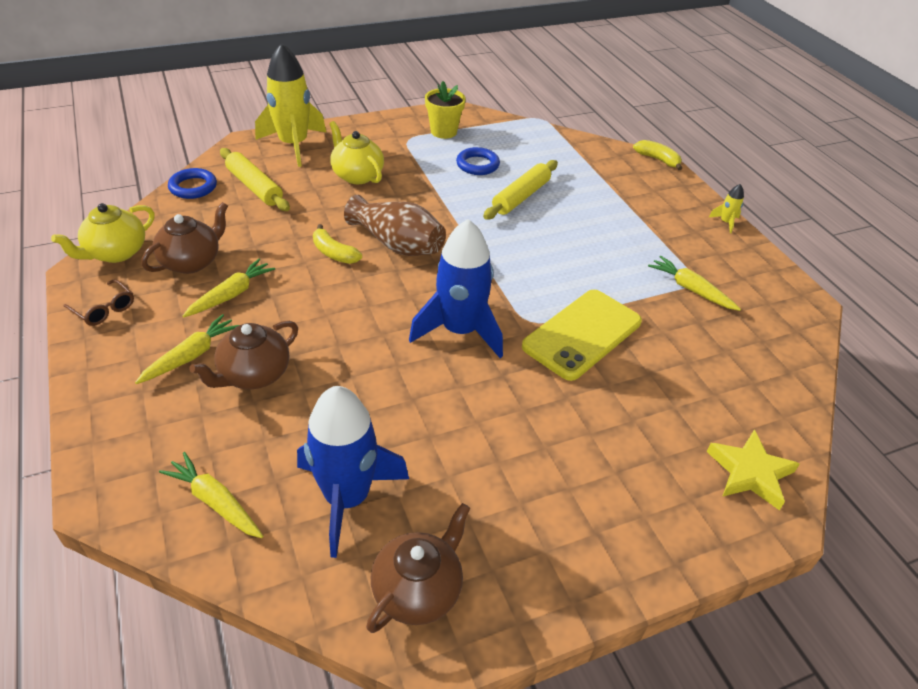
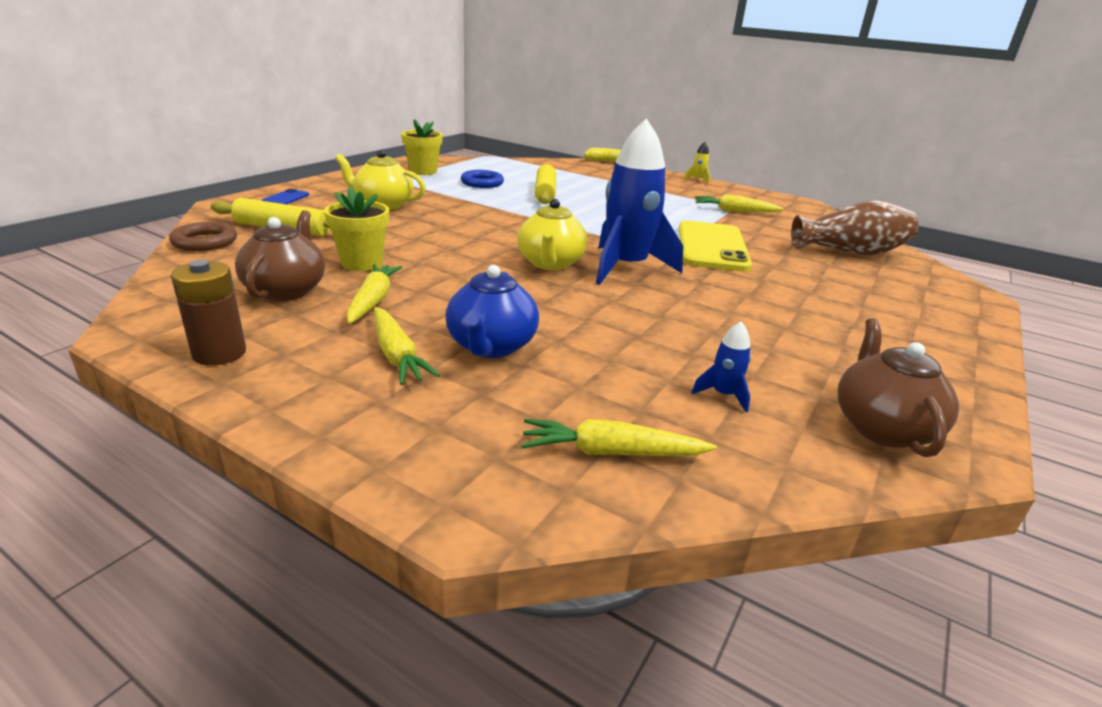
camera: 35 degrees left, 15 degrees down
yellow teapot [51,203,154,263] -> yellow teapot moved to [517,199,587,270]
brown glasses [63,279,134,326] -> brown battery [171,260,246,365]
yellow carrot [135,314,239,384] -> yellow carrot turned 150 degrees clockwise [374,307,440,385]
blue ring [168,168,217,199] -> brown ring [169,222,237,251]
brown teapot [189,321,298,389] -> blue teapot [445,265,539,358]
yellow rocket [255,43,326,167] -> blue phone [262,189,309,204]
blue rocket [297,386,409,558] -> blue rocket [691,321,751,413], size x0.40
yellow banana [313,224,362,264] -> none
brown vase [344,195,446,256] -> brown vase moved to [791,200,918,256]
yellow star [707,429,800,511] -> none
none -> yellow flower pot [324,187,389,271]

